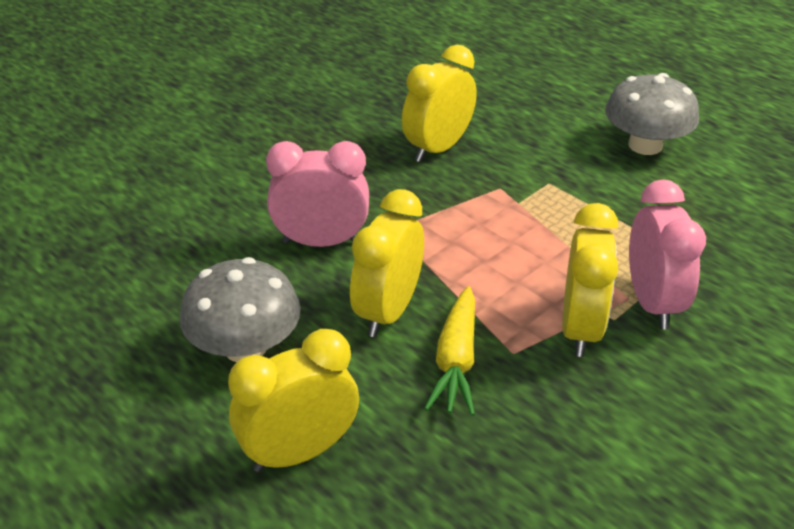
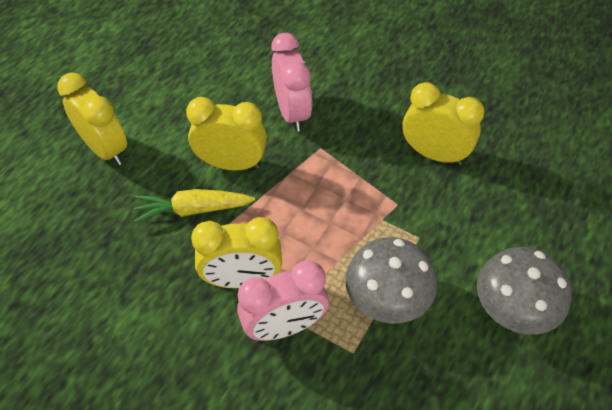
camera: 75 degrees right, 15 degrees up
grey mushroom [180,257,301,362] -> grey mushroom moved to [345,237,437,324]

